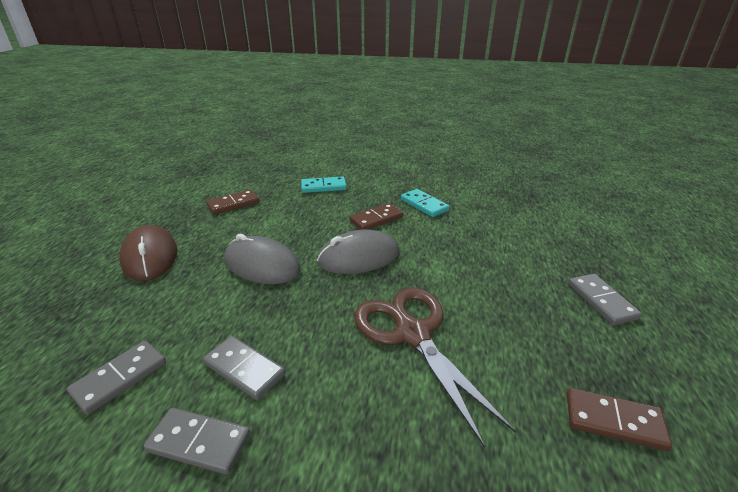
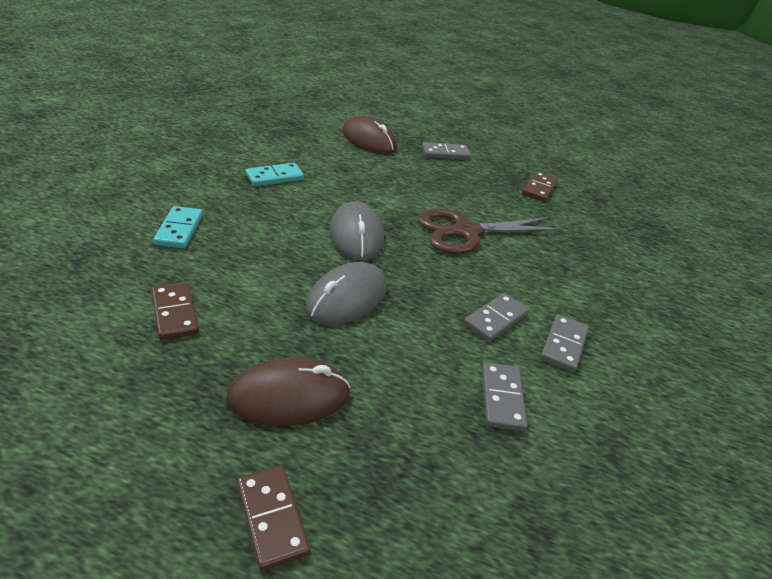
camera: 85 degrees left, 5 degrees up
grey domino [67,340,166,415] -> grey domino turned 45 degrees clockwise [482,362,528,431]
brown domino [349,203,403,230] -> brown domino moved to [237,466,310,571]
none -> brown mouse [342,115,397,154]

